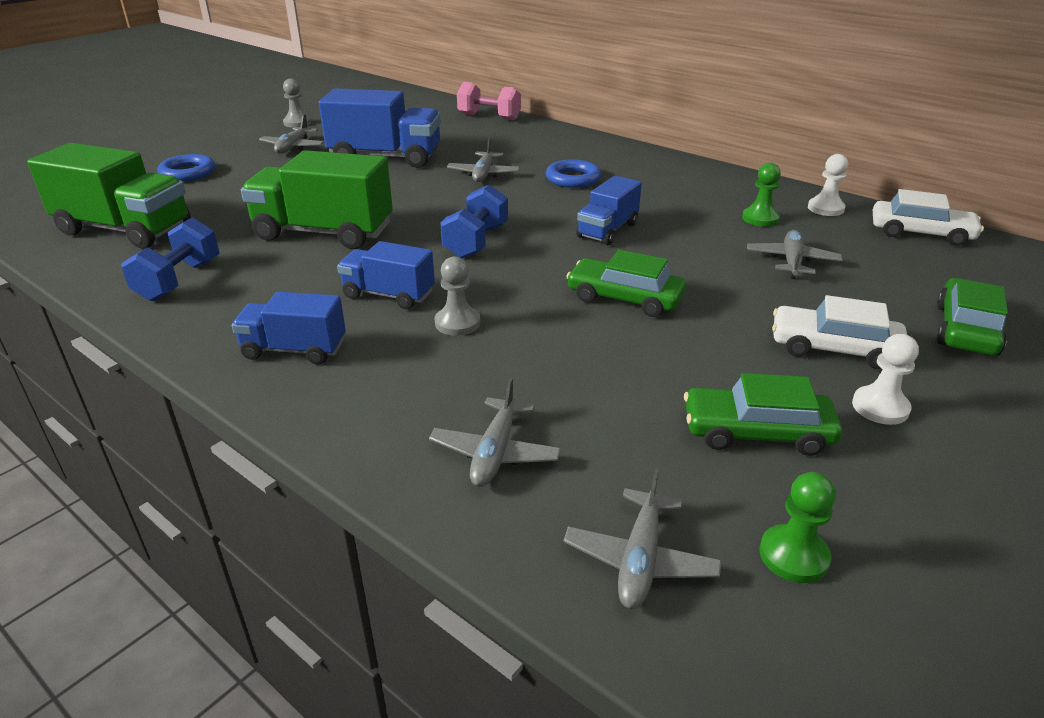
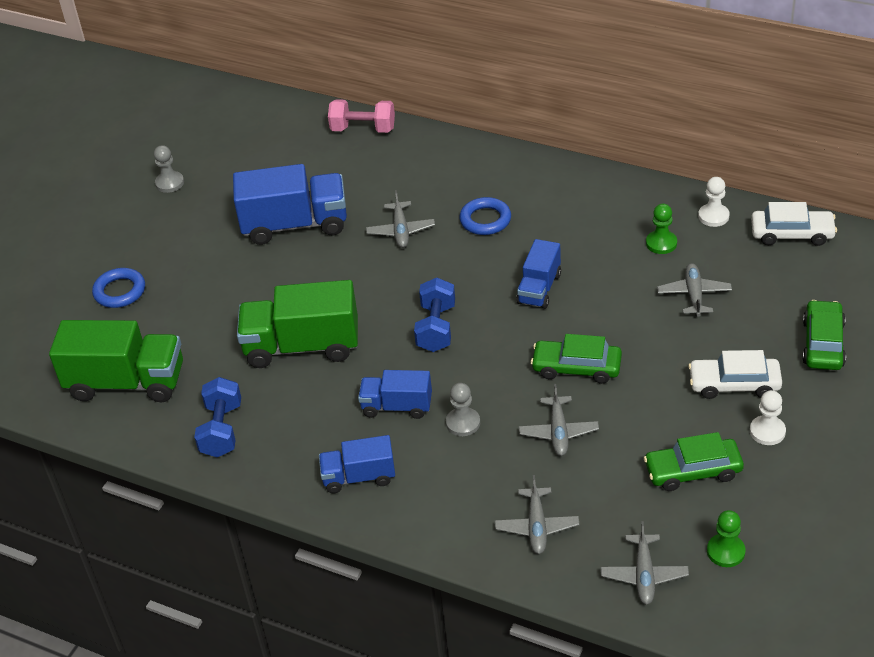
camera: 10 degrees left, 10 degrees up
grey plane [259,114,324,154] -> grey plane moved to [519,384,599,456]

